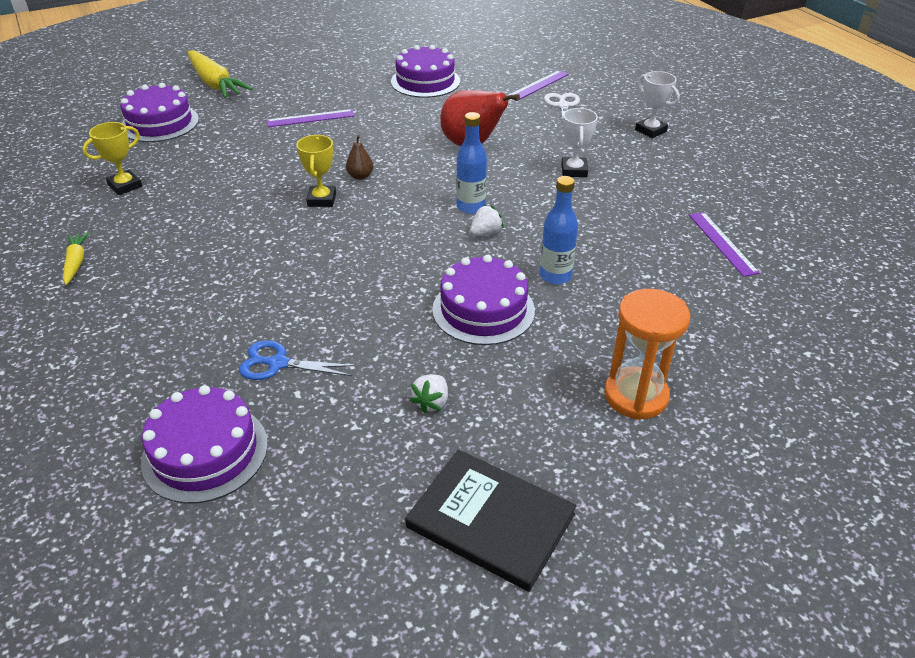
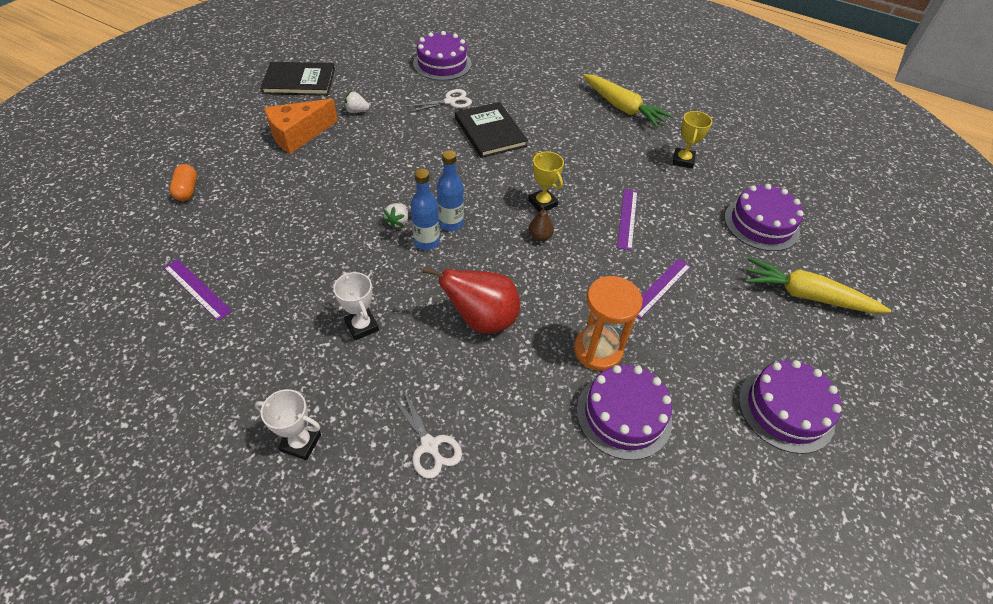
camera: 145 degrees right, 10 degrees up
yellow carrot [63,232,89,285] -> yellow carrot [583,74,673,128], size x1.94
blue scissors [239,340,356,380] -> white scissors [407,89,472,112]
white strawberry [410,374,448,414] -> white strawberry turned 75 degrees counterclockwise [344,92,370,113]
purple cake [432,255,535,345] -> purple cake moved to [739,360,842,454]
purple ruler [507,70,569,101] -> purple ruler moved to [617,189,637,251]
blue bottle [540,176,578,284] -> blue bottle moved to [437,150,464,231]
orange hourglass [604,289,690,420] -> orange hourglass moved to [574,276,643,371]
none -> orange capsule [170,164,197,201]
none -> orange cheese [264,99,338,154]
none -> black book [455,102,528,158]

